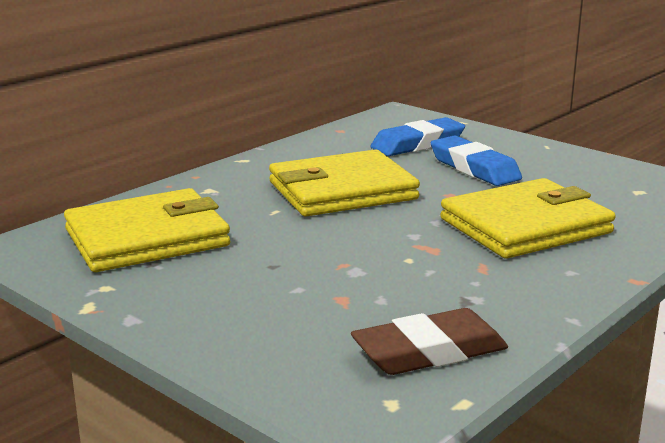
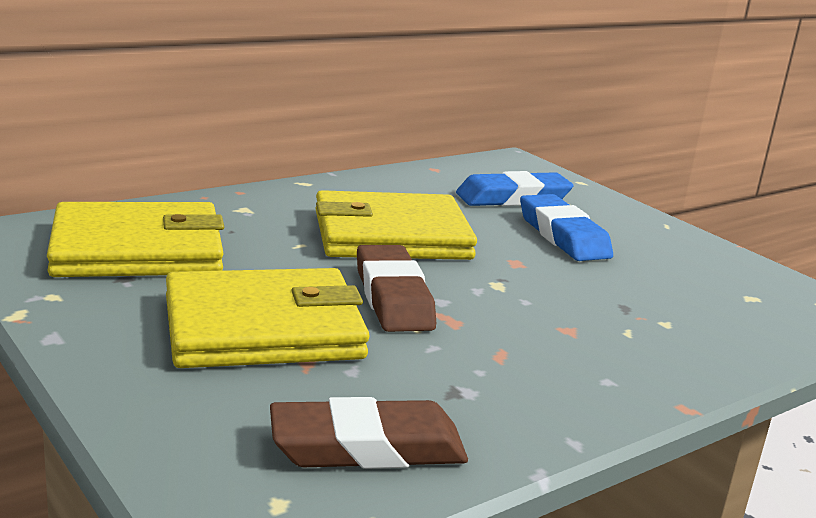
camera: 10 degrees right, 0 degrees up
yellow wallet [440,178,616,259] -> yellow wallet moved to [166,268,369,368]
none -> brown eraser [357,245,436,332]

